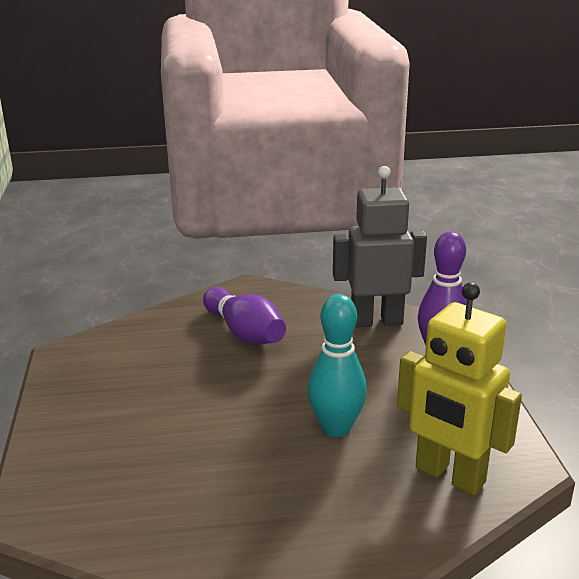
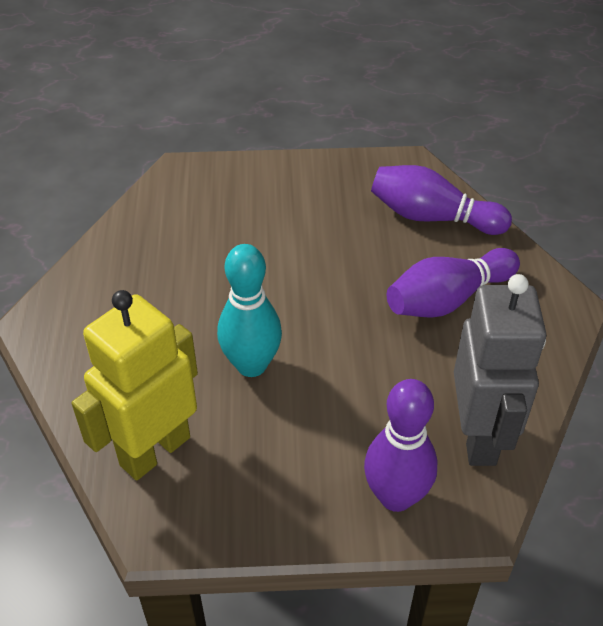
camera: 95 degrees right, 20 degrees up
none -> purple bowling pin [371,165,512,235]

